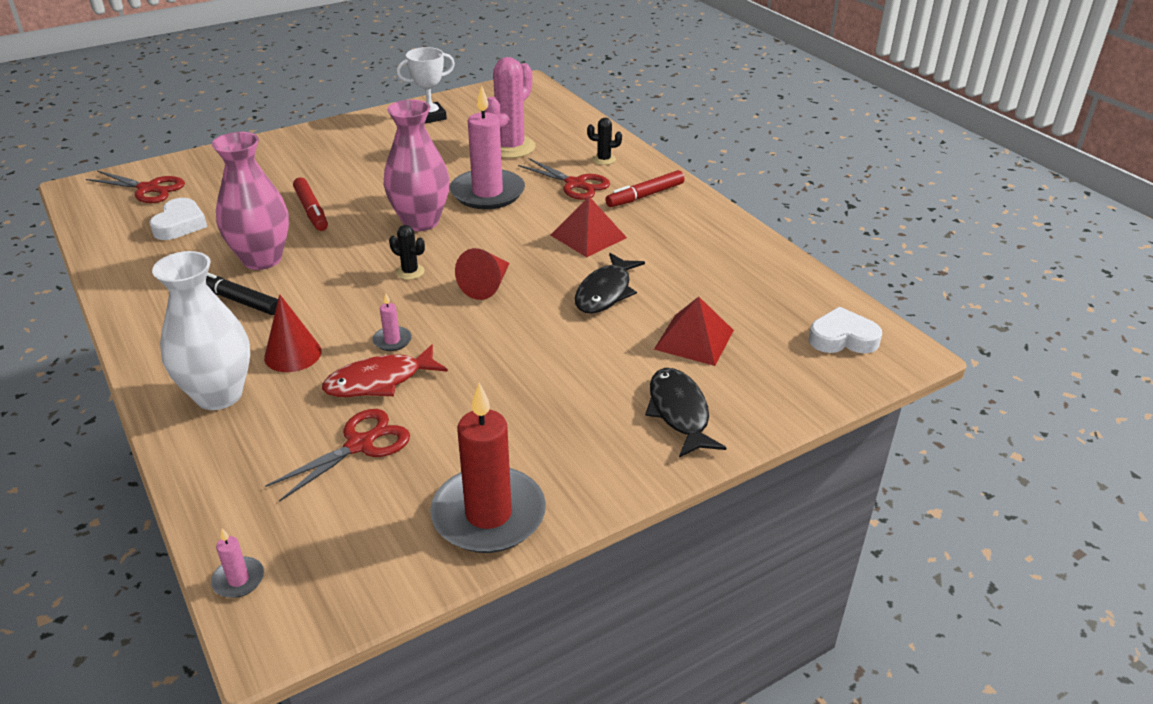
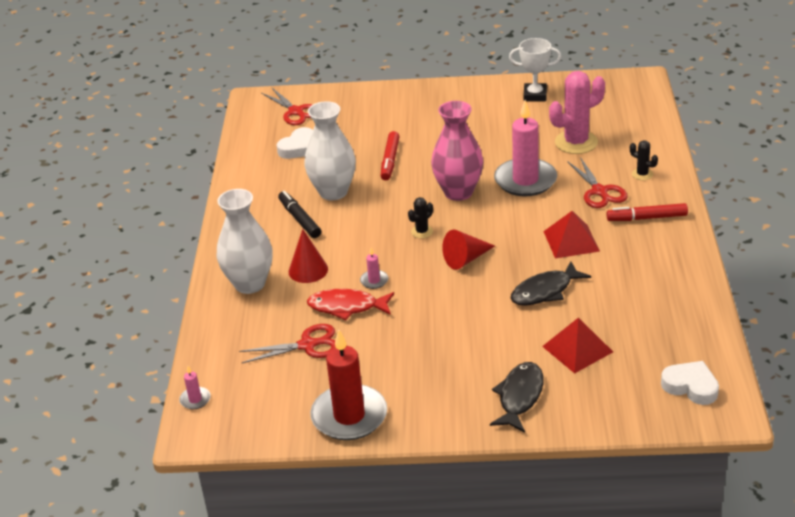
camera: 35 degrees right, 0 degrees up
pink vase [212,132,289,270] -> white vase [304,101,356,200]
black cactus [389,225,425,280] -> black cactus turned 75 degrees clockwise [408,197,433,238]

